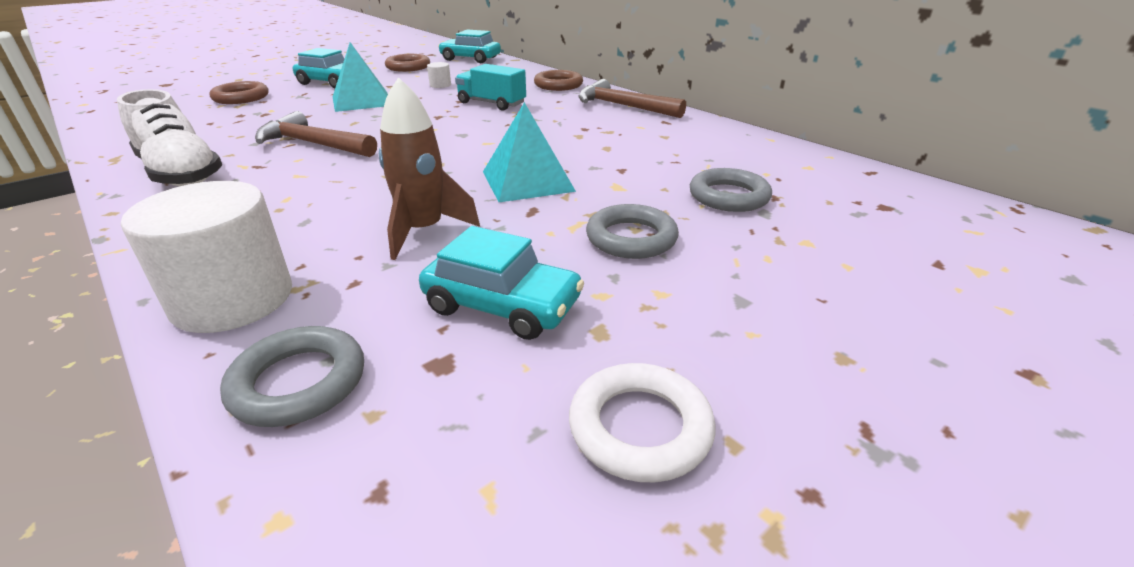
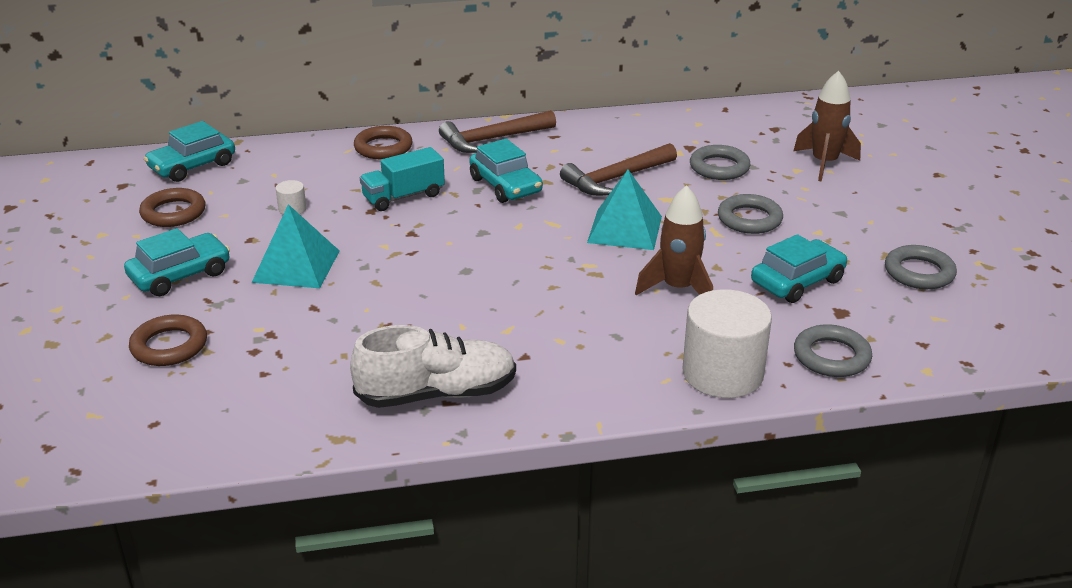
camera: 60 degrees left, 0 degrees up
brown hammer [255,111,377,157] -> brown hammer moved to [560,143,677,196]
white ring [569,363,715,482] -> grey ring [885,245,957,289]
none -> turquoise car [469,139,543,203]
none -> brown rocket [794,71,861,181]

